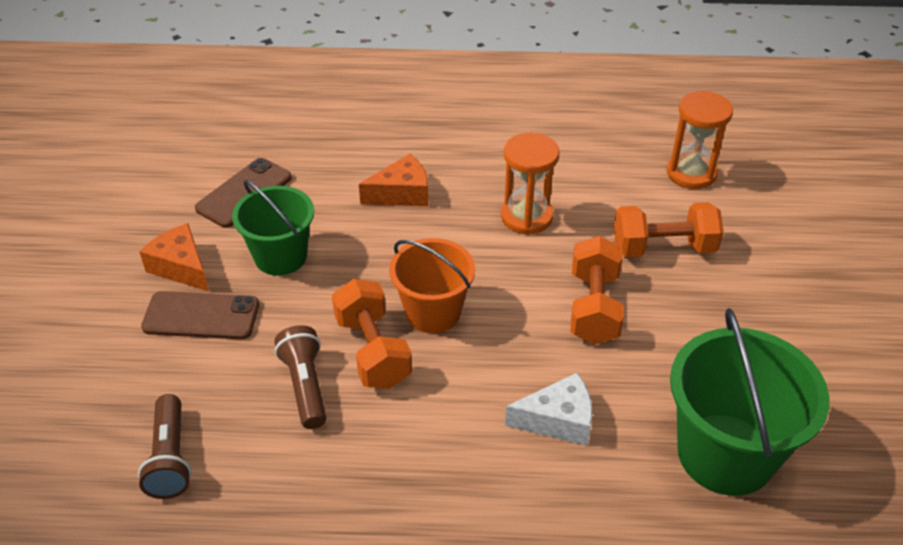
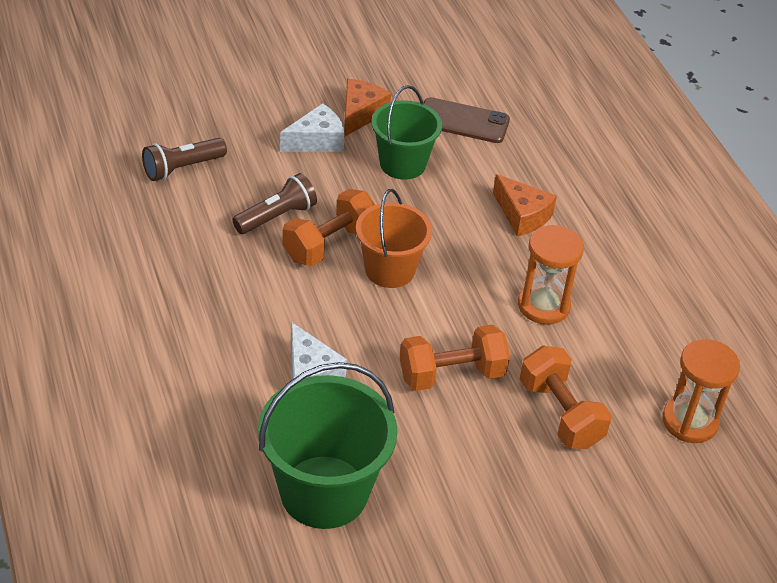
camera: 65 degrees right, 0 degrees up
brown phone [141,291,259,339] -> white cheese [280,103,345,152]

